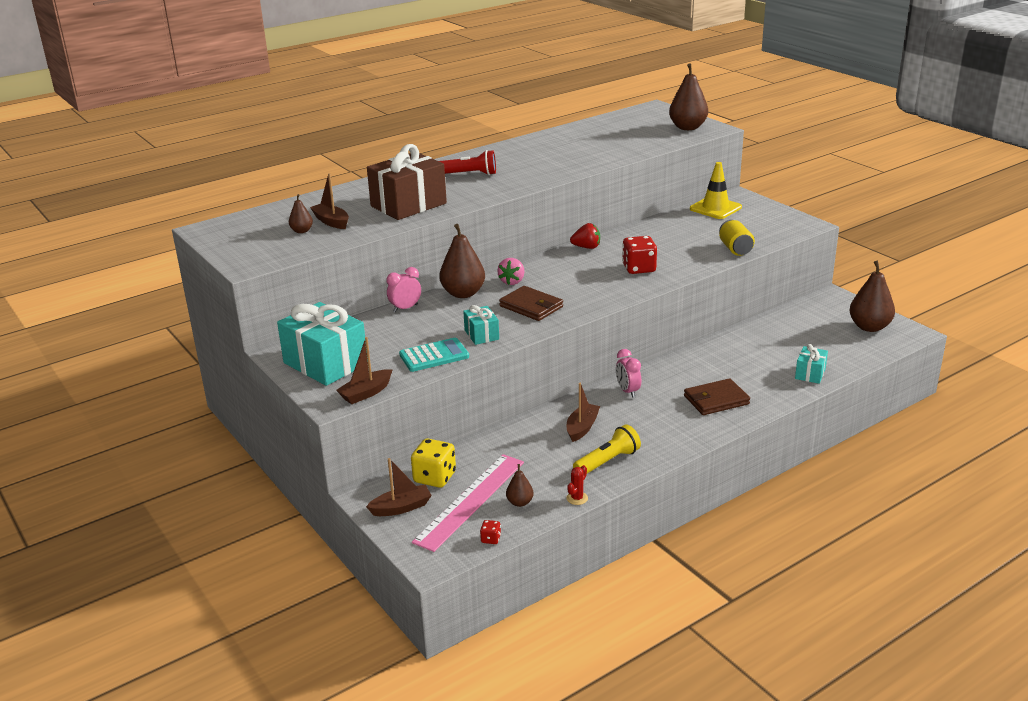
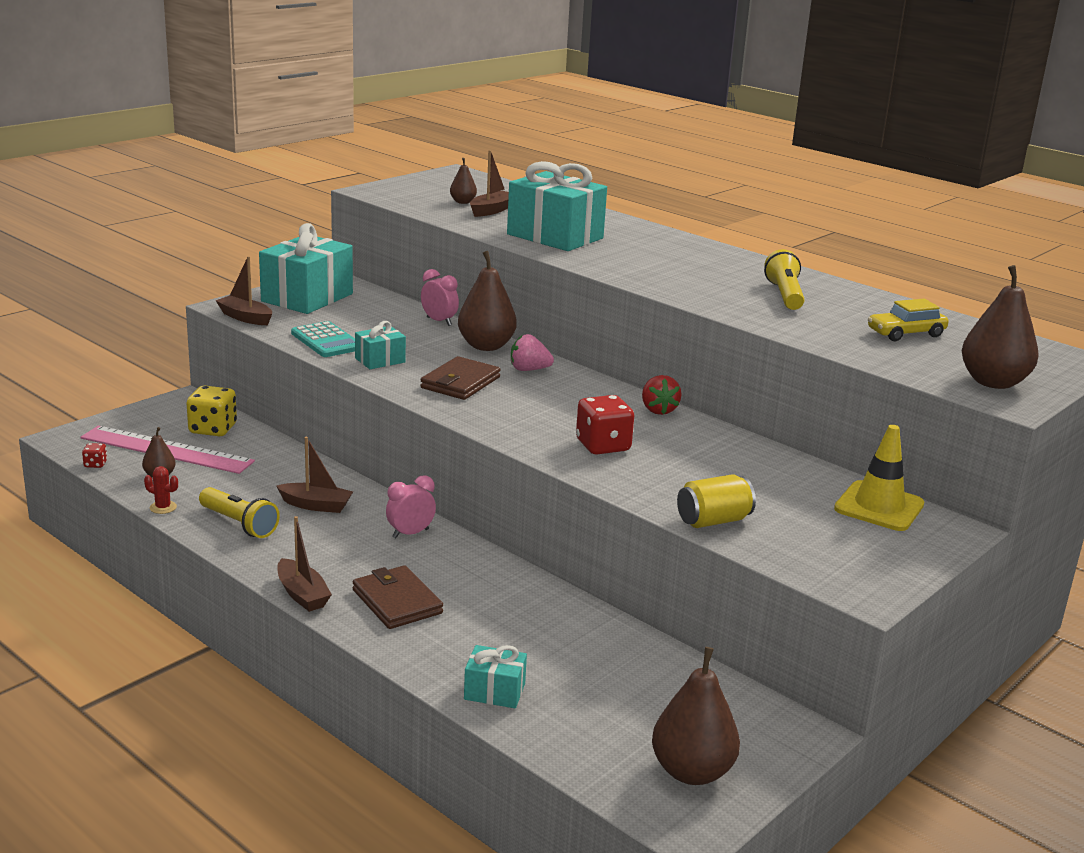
camera: 75 degrees right, 5 degrees down
brown boat [366,458,432,516] -> brown boat moved to [277,516,332,612]
brown gift [367,144,447,220] -> turquoise gift [507,161,607,251]
red flashlight [439,150,496,175] -> none
none -> yellow flashlight [764,249,804,310]
none -> yellow car [868,299,949,341]

